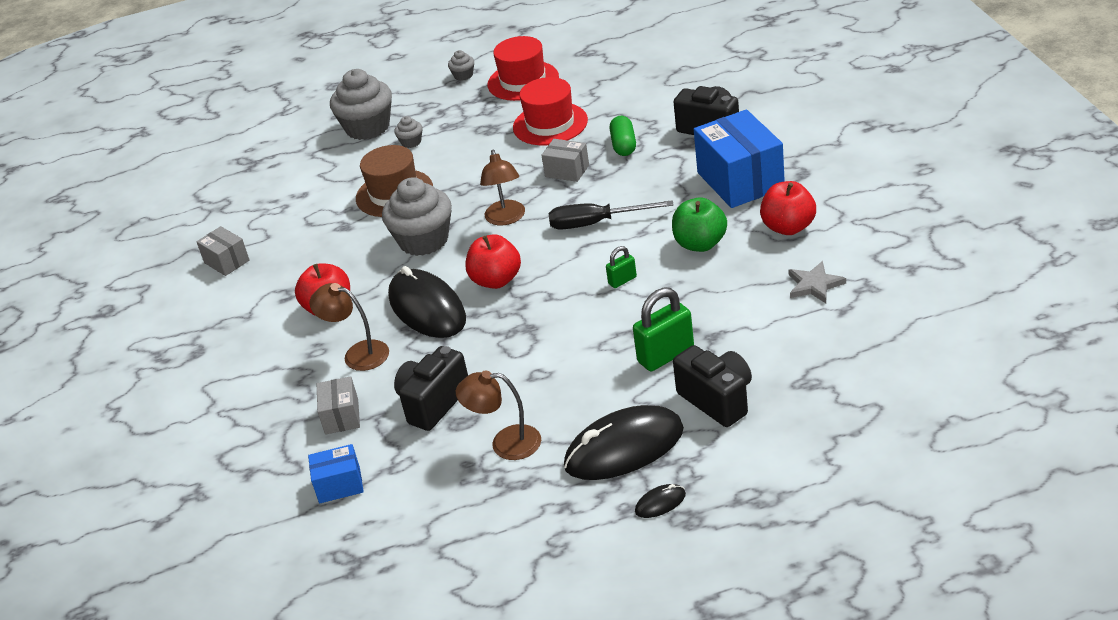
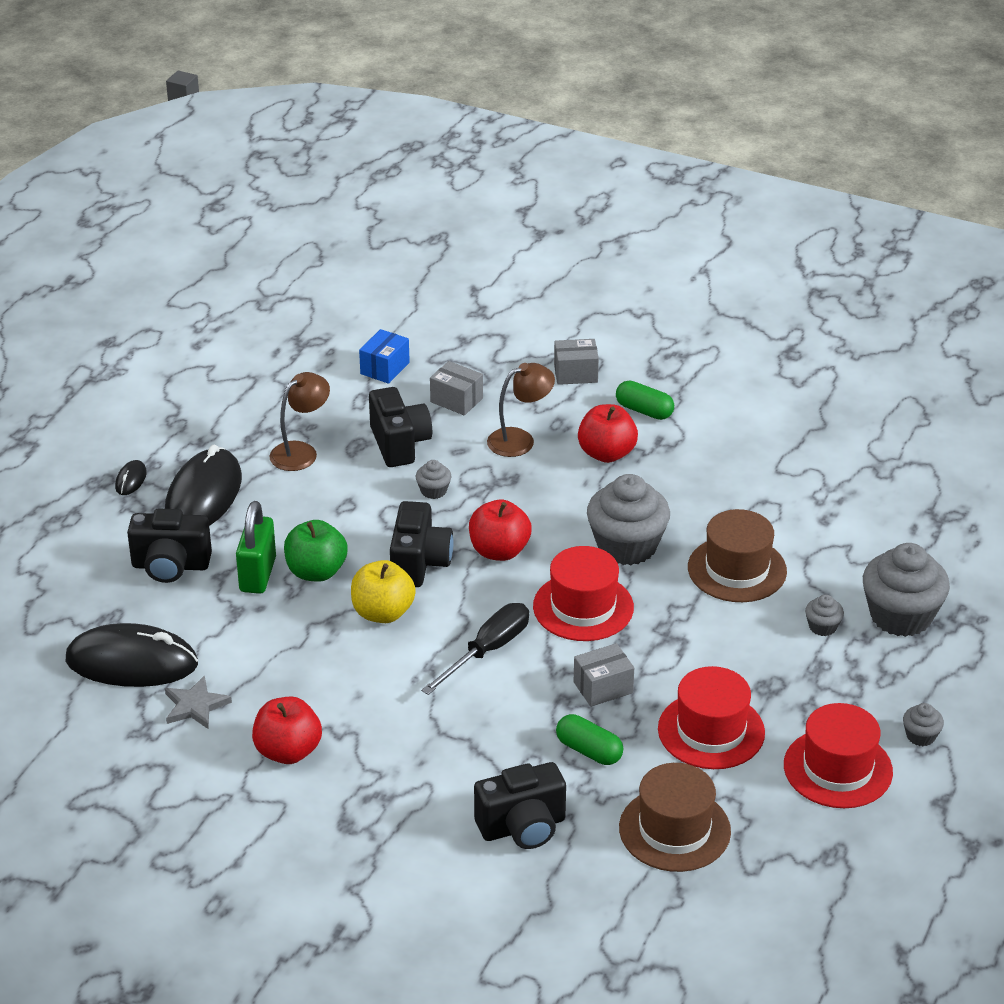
camera: 125 degrees right, 0 degrees up
grey box [197,226,250,276] -> grey box moved to [554,339,599,385]
black mouse [388,266,466,338] -> black mouse moved to [66,623,198,687]
brown lamp [480,149,525,225] -> red hat [533,546,634,641]
green padlock [606,246,637,288] -> yellow apple [351,560,416,623]
green apple [672,197,727,252] -> green apple moved to [284,520,348,582]
blue box [694,109,785,208] -> none
none -> black camera [390,501,454,587]
none -> grey cupcake [416,460,451,499]
none -> green capsule [616,381,674,420]
none -> brown hat [619,763,731,872]

